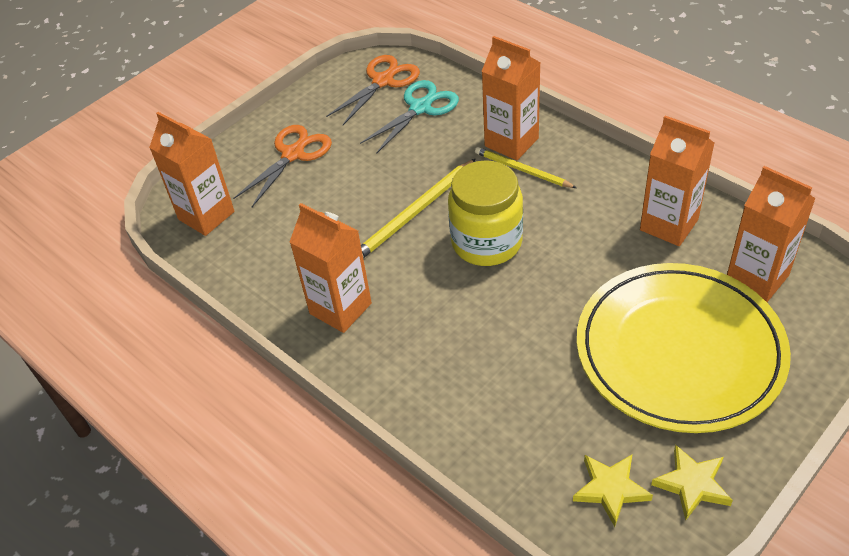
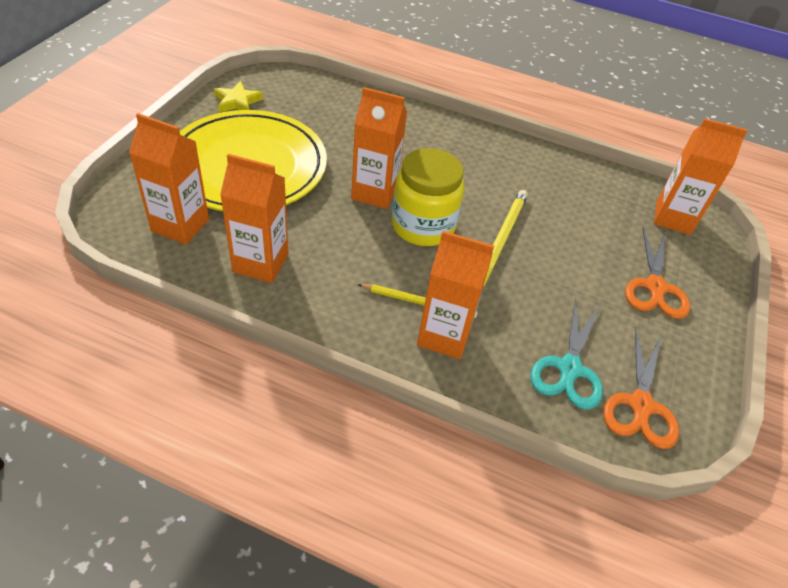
camera: 150 degrees right, 0 degrees up
orange carton [290,203,372,333] -> orange carton moved to [351,87,407,209]
yellow star [573,455,653,527] -> none

